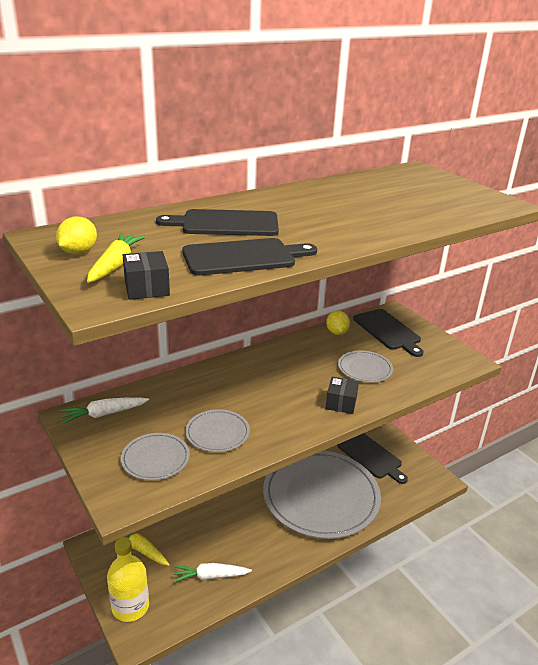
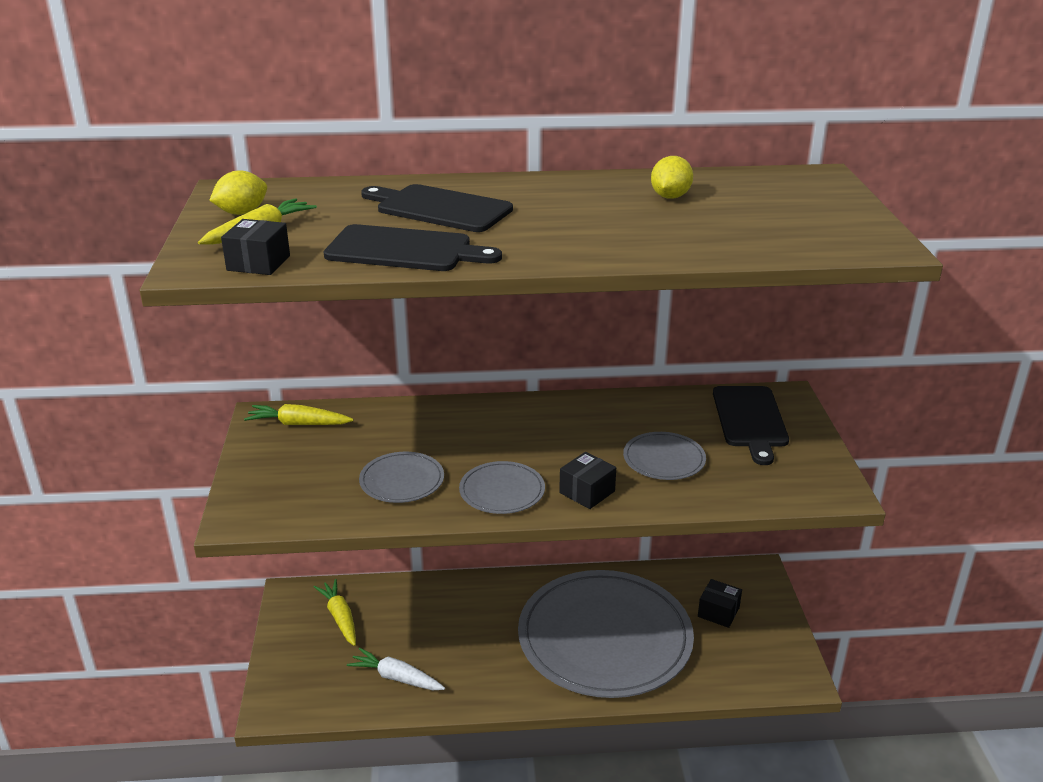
camera: 30 degrees right, 0 degrees up
white carrot [60,397,149,424] -> yellow carrot [244,404,354,425]
yellow bottle [107,537,149,622] -> none
grey plate [121,433,190,480] -> grey plate moved to [459,461,545,514]
yellow lemon [326,310,350,335] -> yellow lemon moved to [651,156,693,199]
black cutting board [338,433,408,484] -> black box [698,579,742,628]

